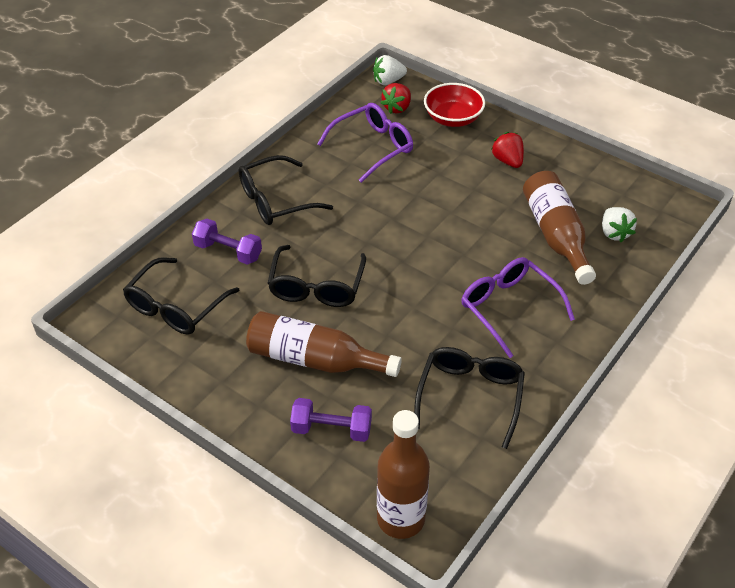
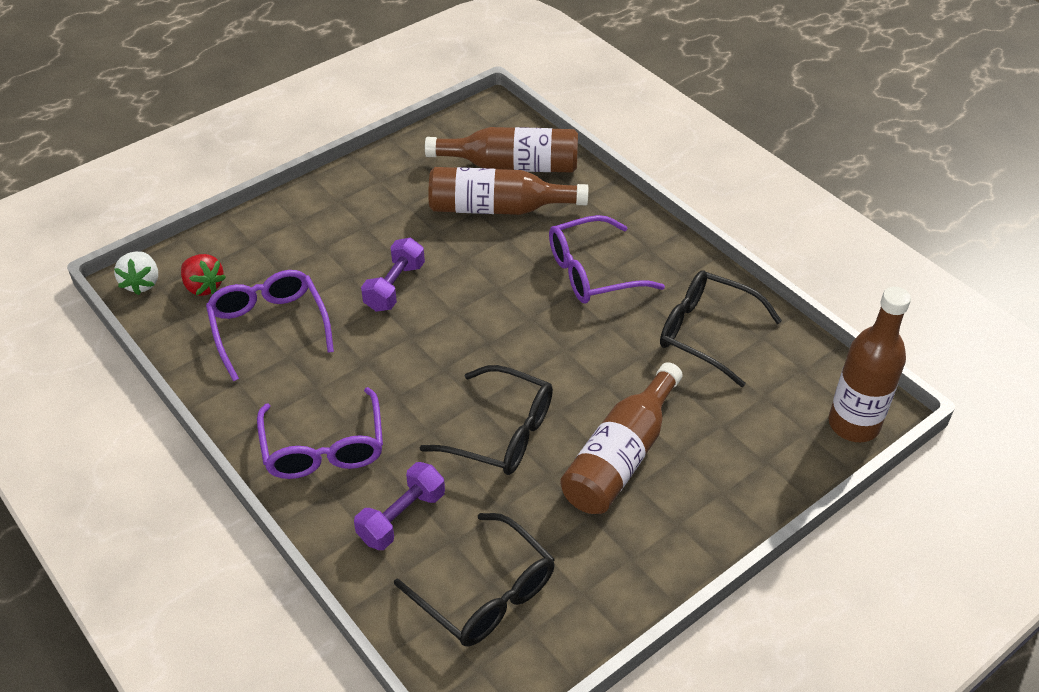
camera: 75 degrees left, 0 degrees up
black glasses [239,155,333,225] -> purple glasses [257,387,383,479]
purple dumbbell [290,398,372,442] -> purple dumbbell moved to [361,238,425,312]
red bowl [424,83,485,127] -> none
red strawberry [491,132,524,168] -> none
white strawberry [602,207,637,242] -> brown bottle [425,127,578,173]

